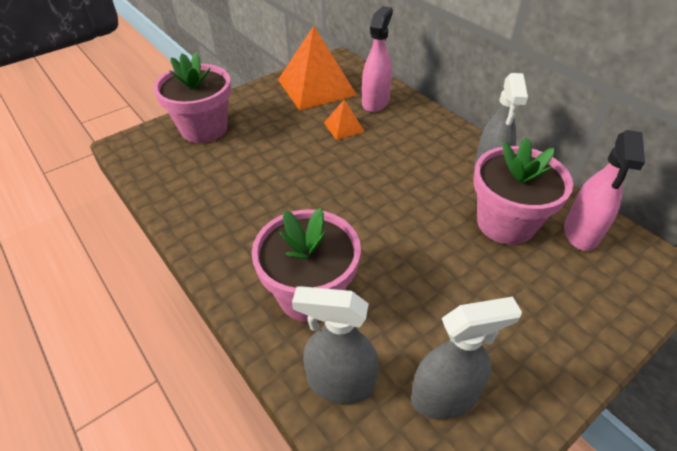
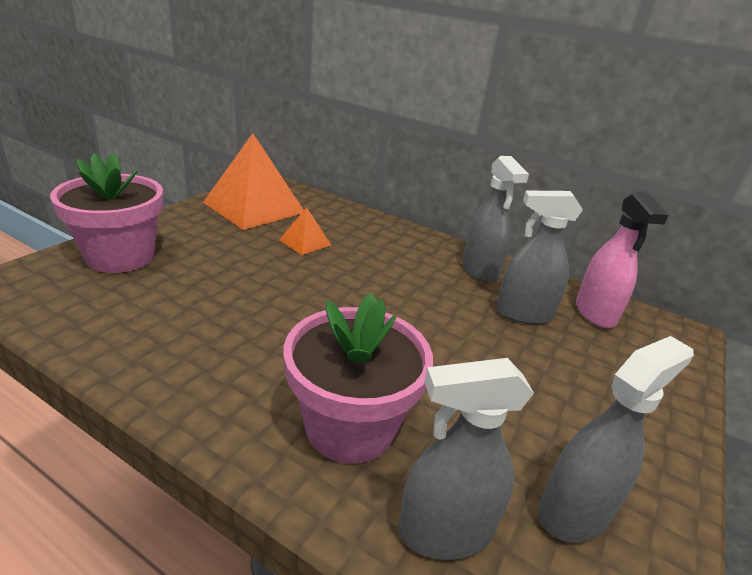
camera: 25 degrees left, 15 degrees down
pink spray bottle [362,6,393,112] -> none
pink flower pot [473,138,573,245] -> grey spray bottle [496,191,583,324]

